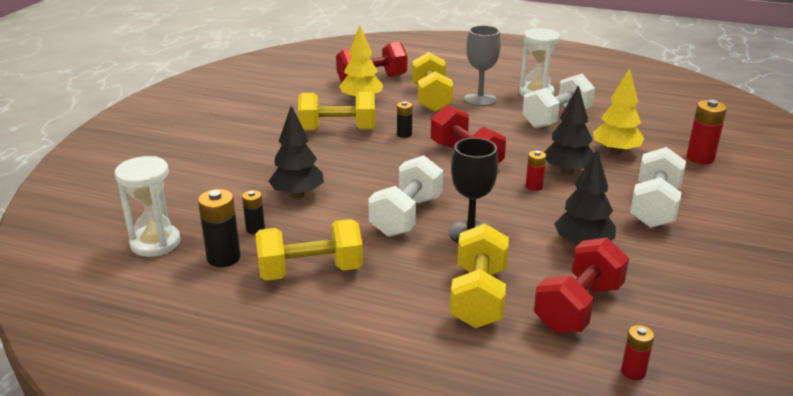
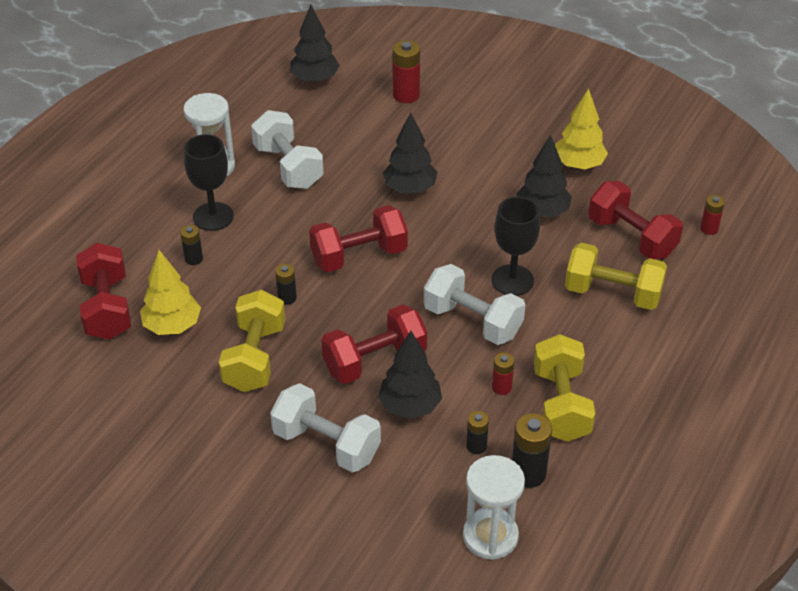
camera: 80 degrees left, 15 degrees up
yellow dumbbell [412,52,453,112] -> black battery [180,225,203,265]
grey goblet [464,25,501,106] -> black goblet [184,134,234,231]
red battery [526,151,546,191] -> red battery moved to [492,352,514,395]
yellow tree [593,68,644,155] -> yellow tree moved to [555,88,608,169]
white dumbbell [630,147,686,228] -> white dumbbell moved to [270,383,381,473]
none -> black tree [290,5,340,83]
none -> red dumbbell [321,305,427,384]

